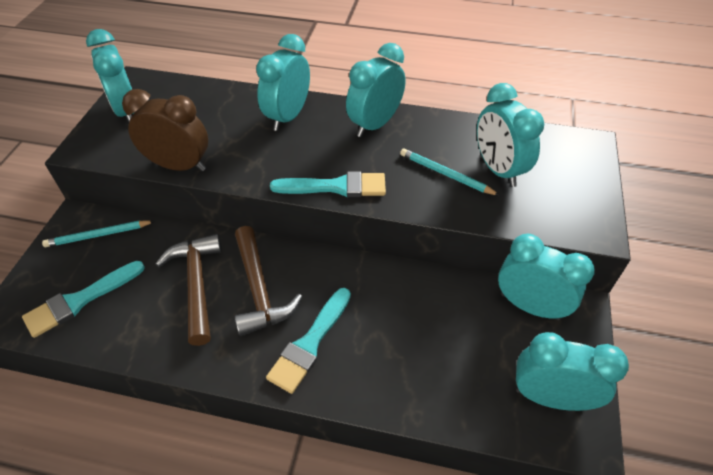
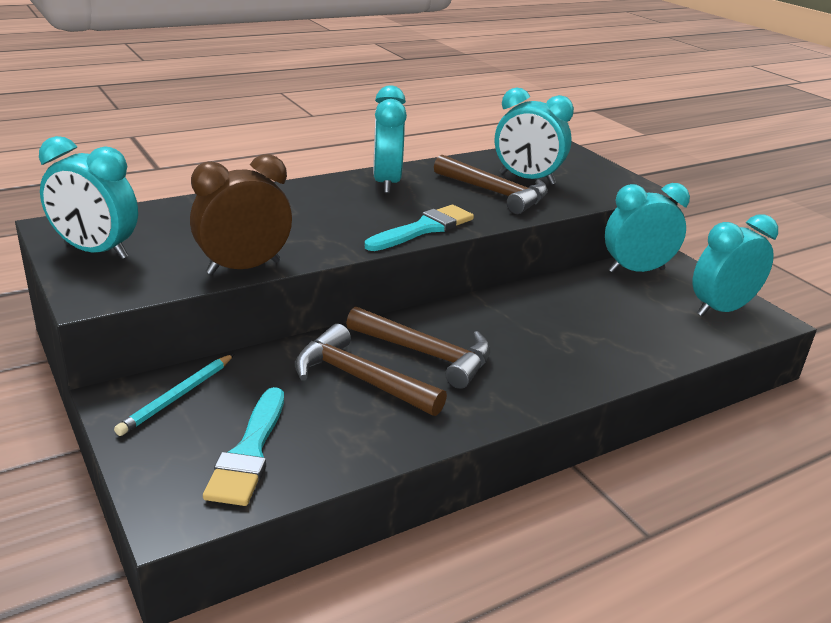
camera: 45 degrees left, 20 degrees down
turquoise clock [256,34,310,131] -> none
turquoise brush [266,288,351,394] -> none
turquoise pencil [400,148,500,196] -> brown hammer [434,155,548,214]

